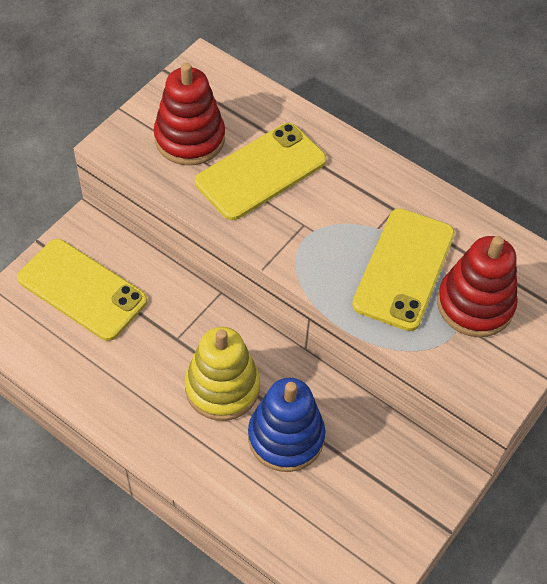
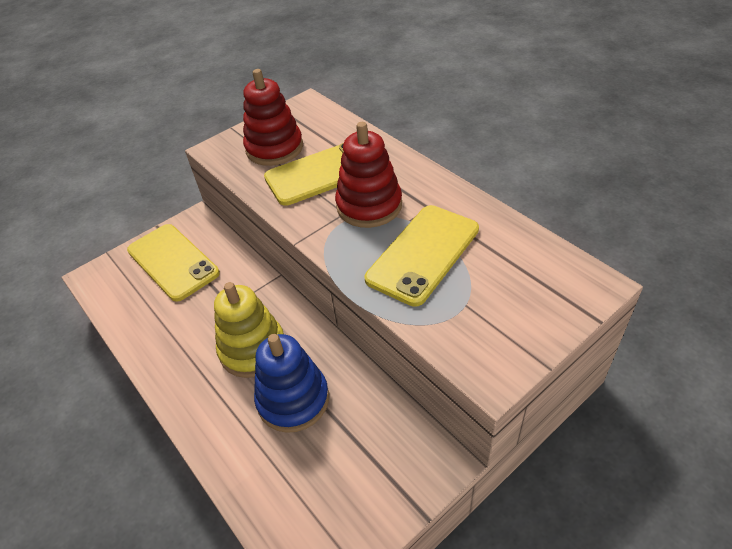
camera: 20 degrees right, 10 degrees down
red stacking toy [437,236,518,337] -> red stacking toy moved to [335,122,402,228]

